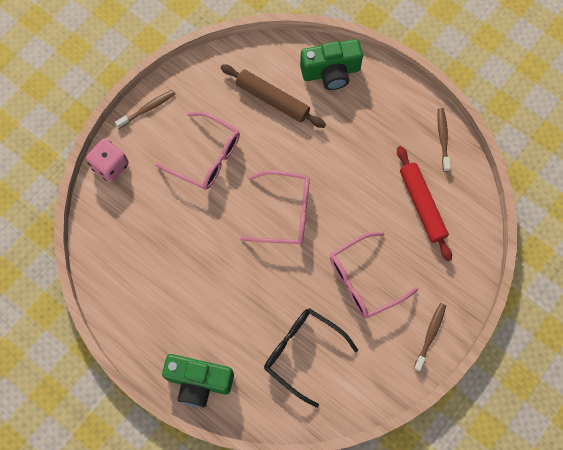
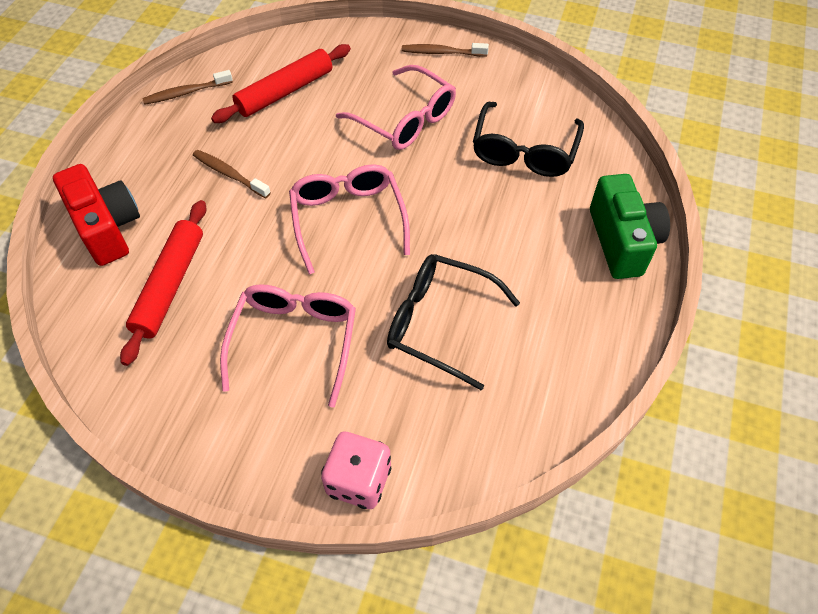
camera: 110 degrees left, 15 degrees down
brown toothbrush [115,90,175,129] -> brown toothbrush moved to [193,150,271,198]
brown rolling pin [221,64,326,128] -> red rolling pin [120,200,206,366]
green camera [300,39,363,90] -> red camera [53,164,140,266]
none -> black glasses [387,254,520,390]

